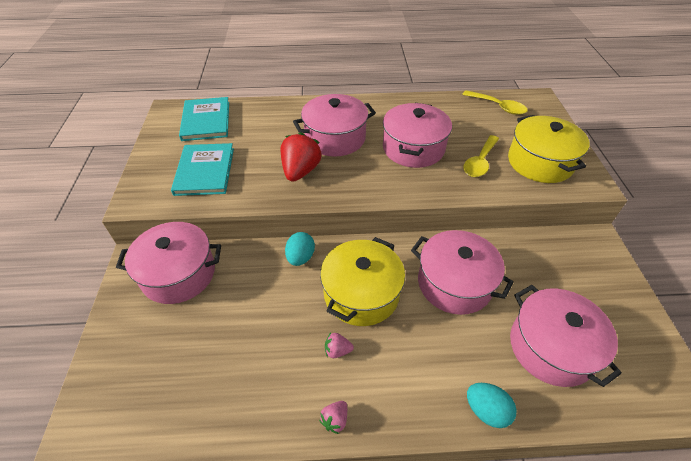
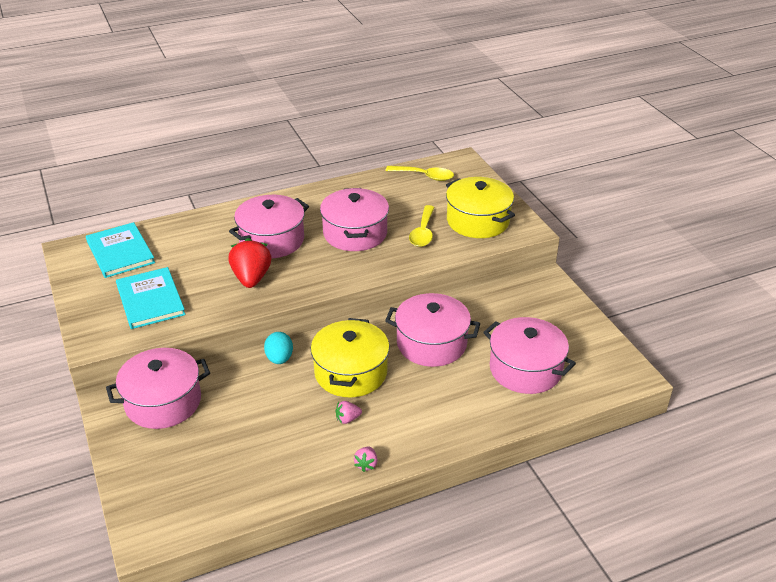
camera: 20 degrees left, 10 degrees down
turquoise egg [467,383,517,428] -> none

